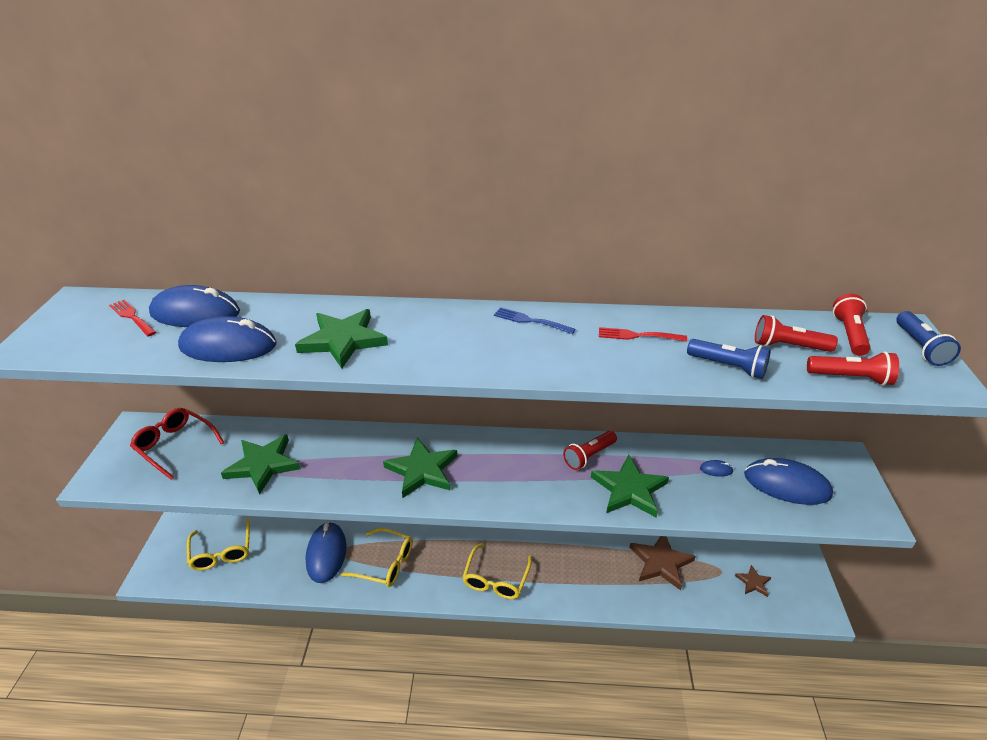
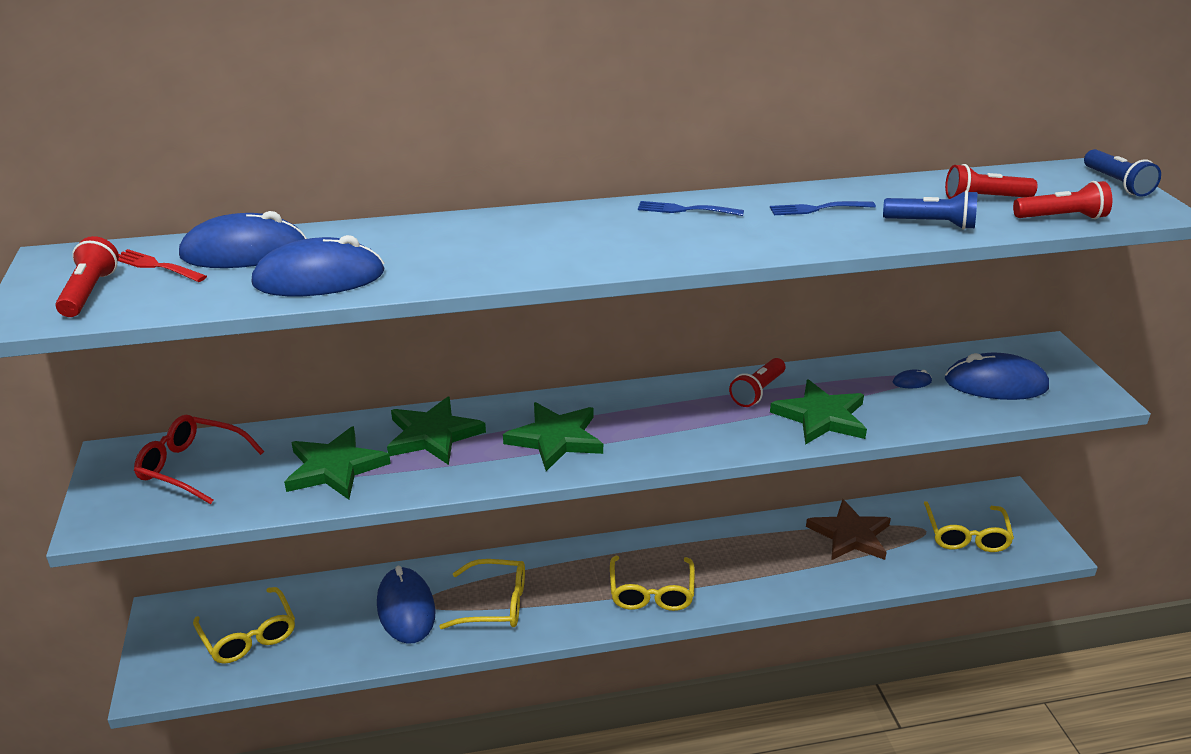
camera: 15 degrees left, 5 degrees down
green star [295,309,388,369] -> green star moved to [387,396,486,465]
red fork [599,327,687,342] -> blue fork [770,201,876,215]
brown star [735,565,772,597] -> yellow glasses [924,501,1014,552]
red flashlight [833,294,871,356] -> red flashlight moved to [56,236,119,317]

